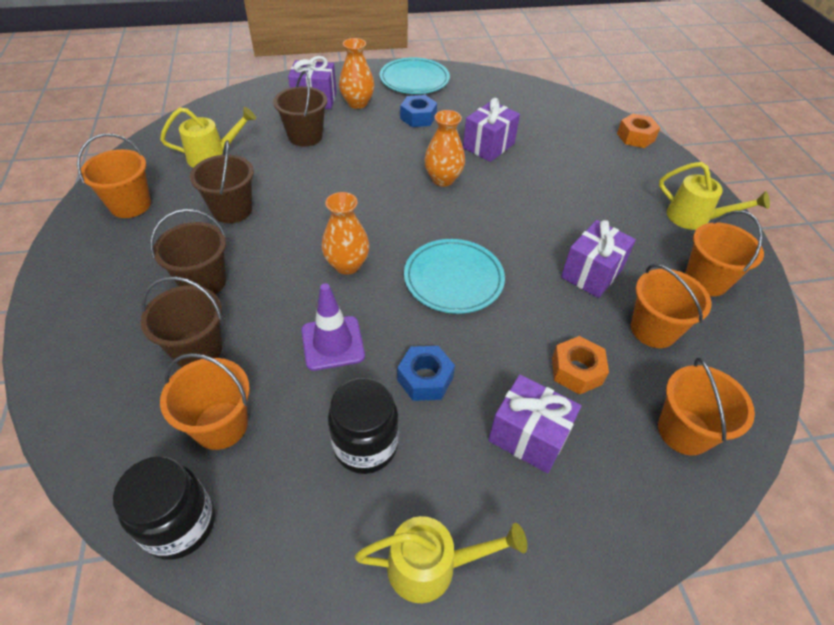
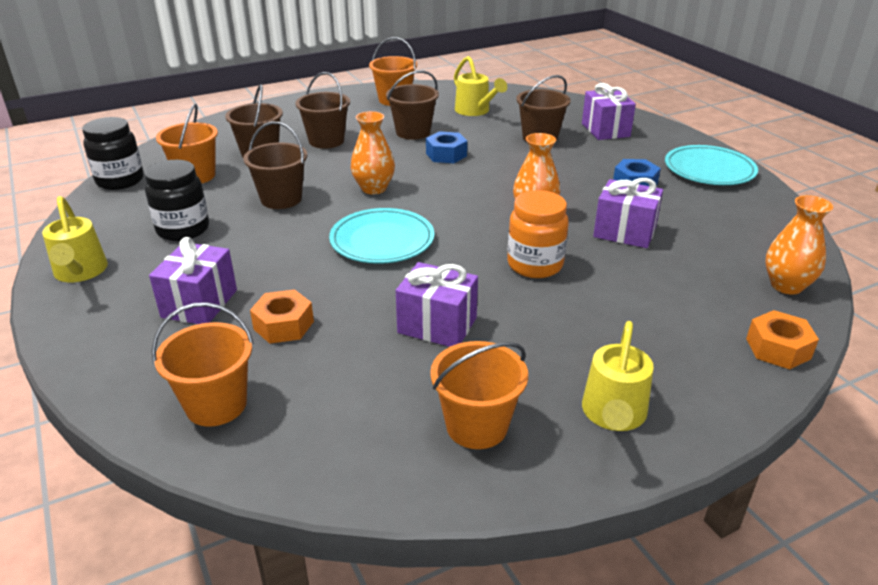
camera: 75 degrees right, 15 degrees down
purple traffic cone [301,283,365,371] -> brown bucket [243,122,307,209]
orange vase [339,38,374,109] -> orange vase moved to [765,195,833,295]
blue nut [397,346,455,401] -> blue nut moved to [426,131,467,163]
orange bucket [631,264,712,348] -> none
none -> orange jar [507,190,569,278]

